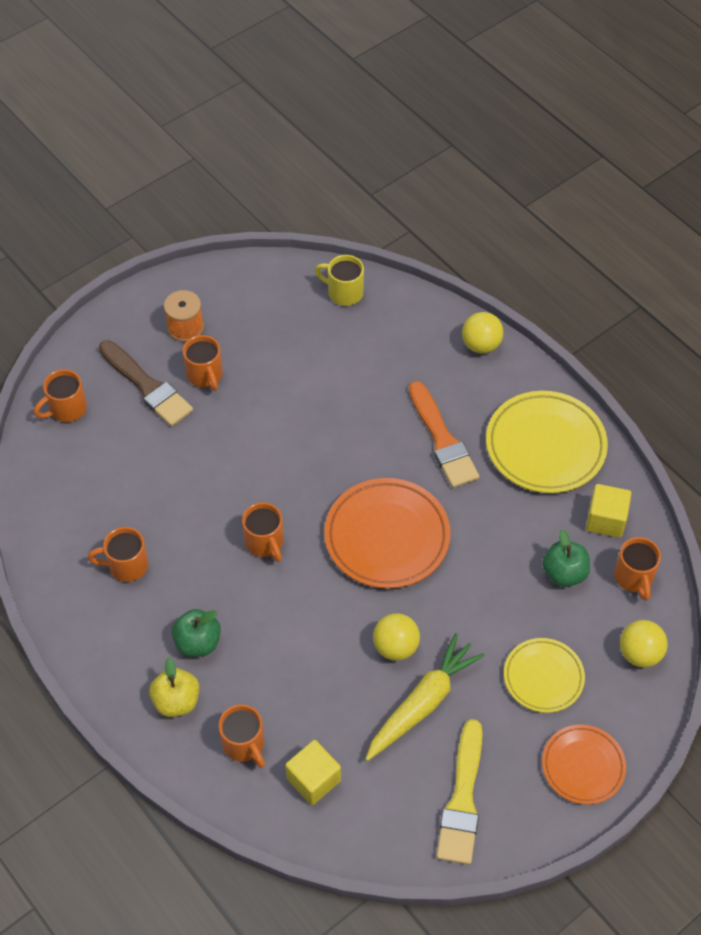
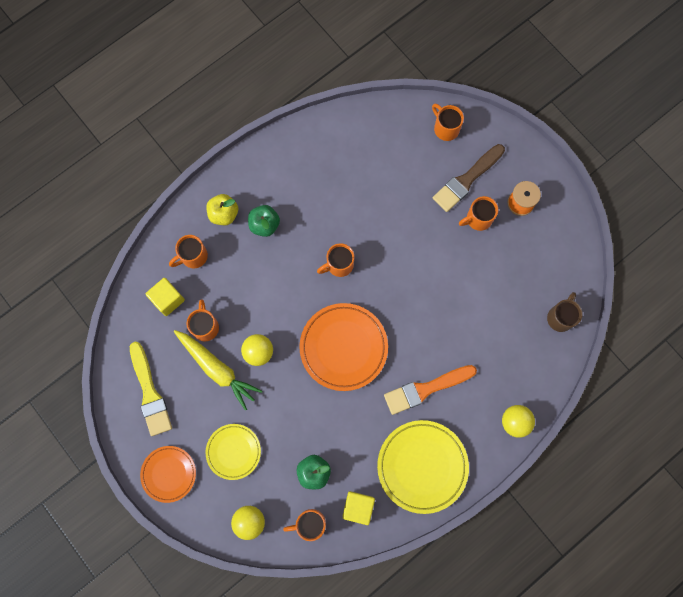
camera: 90 degrees right, 20 degrees up
orange mug [88,527,148,582] -> orange mug moved to [187,300,219,341]
yellow mug [315,255,364,306] -> brown mug [547,292,583,332]
yellow brush [436,719,482,865] -> yellow brush turned 120 degrees counterclockwise [130,341,172,436]

